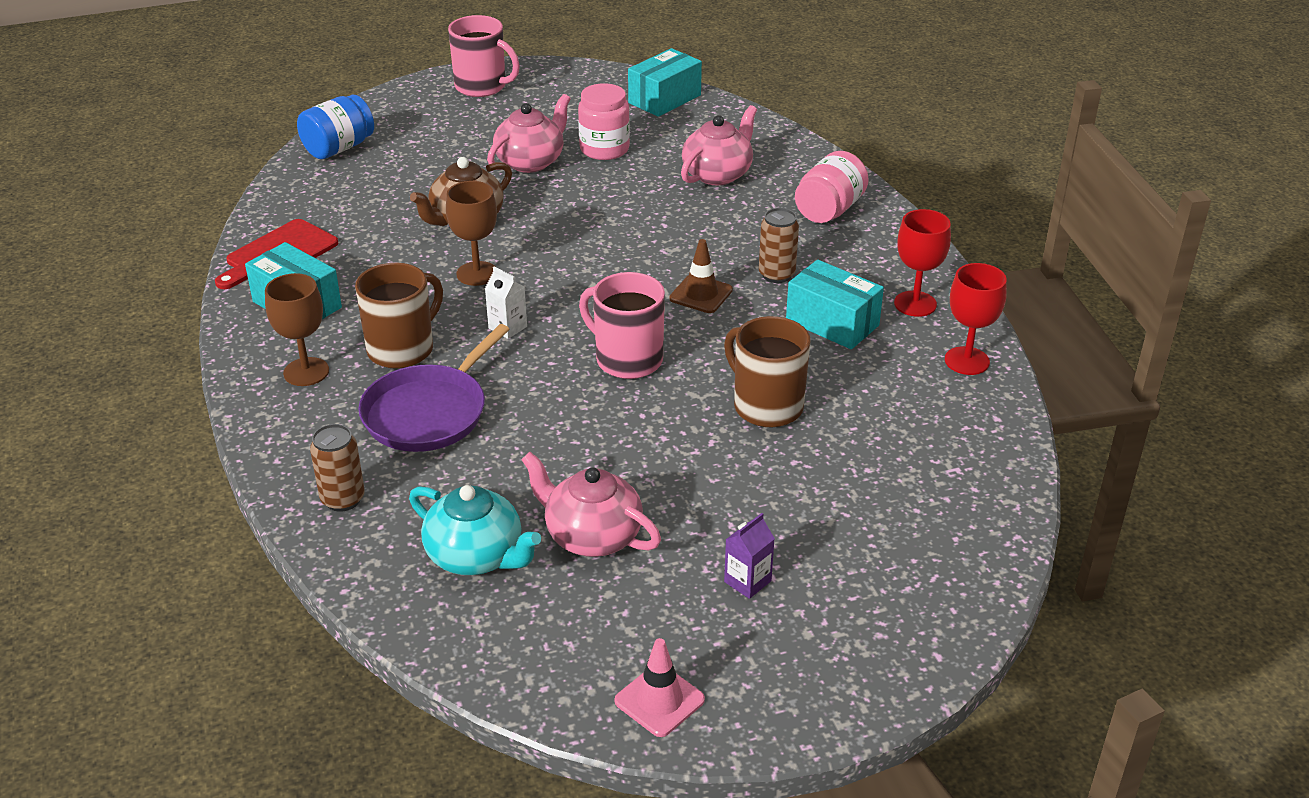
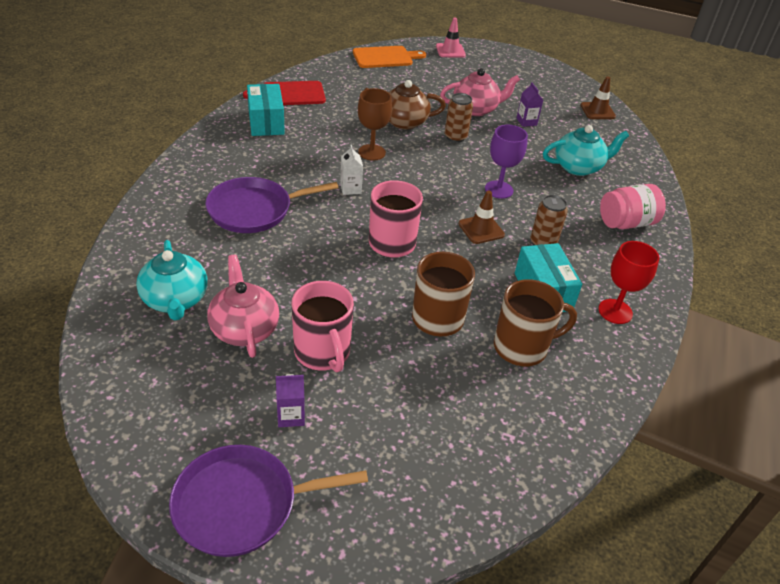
camera: 35 degrees right, 5 degrees up
brown goblet [265,273,329,386] -> none
blue jar [297,95,374,159] -> orange cutting board [353,46,426,68]
brown can [310,424,365,512] -> brown can moved to [445,93,473,143]
brown mug [355,263,443,369] -> brown mug moved to [494,279,577,366]
pink mug [448,15,520,97] -> pink mug moved to [292,281,354,372]
pink jar [578,83,630,160] -> purple carton [516,82,543,127]
pink traffic cone [615,638,705,737] -> pink traffic cone moved to [436,18,466,57]
turquoise box [628,48,702,117] -> brown traffic cone [581,76,616,119]
pink teapot [681,105,757,186] -> turquoise teapot [543,125,629,176]
red goblet [945,263,1007,375] -> none
none -> purple pan [169,445,368,557]
none -> purple goblet [485,125,528,199]

